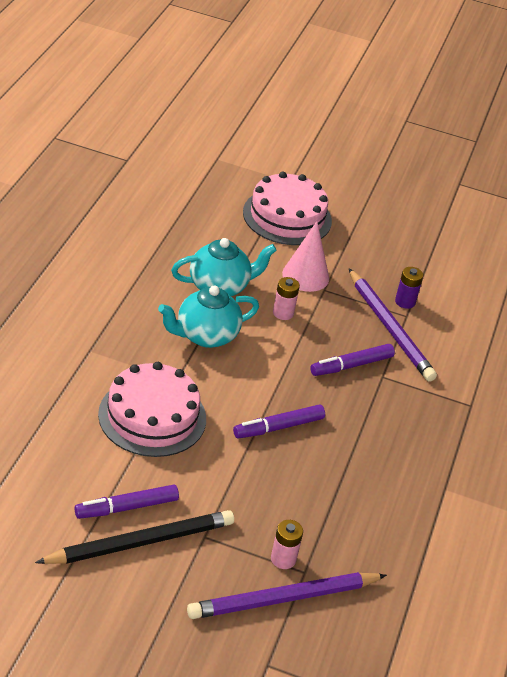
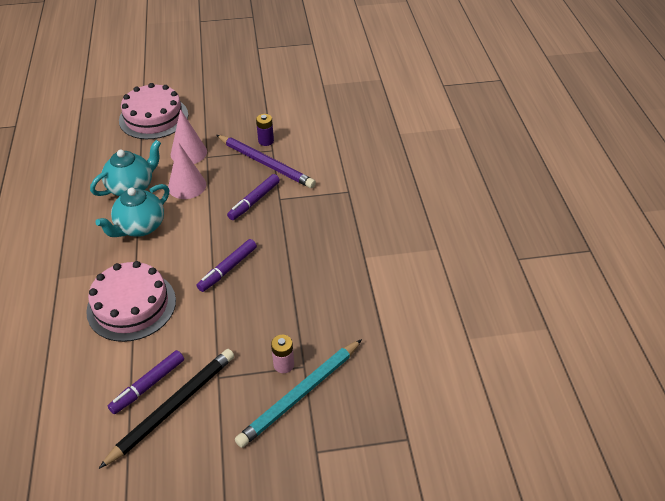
camera: 20 degrees left, 5 degrees up
purple pencil [187,572,387,619] -> turquoise pencil [235,339,362,448]
pink battery [273,277,300,320] -> pink cone [168,142,206,199]

